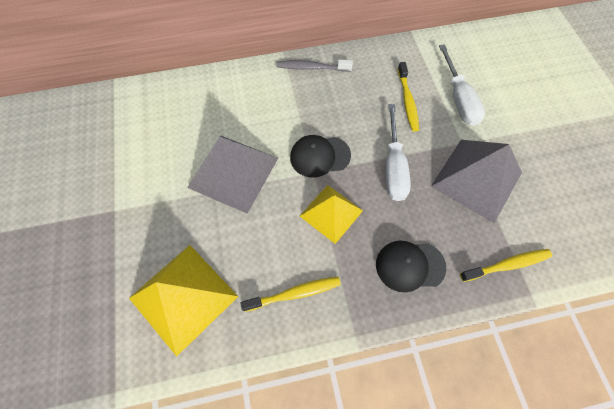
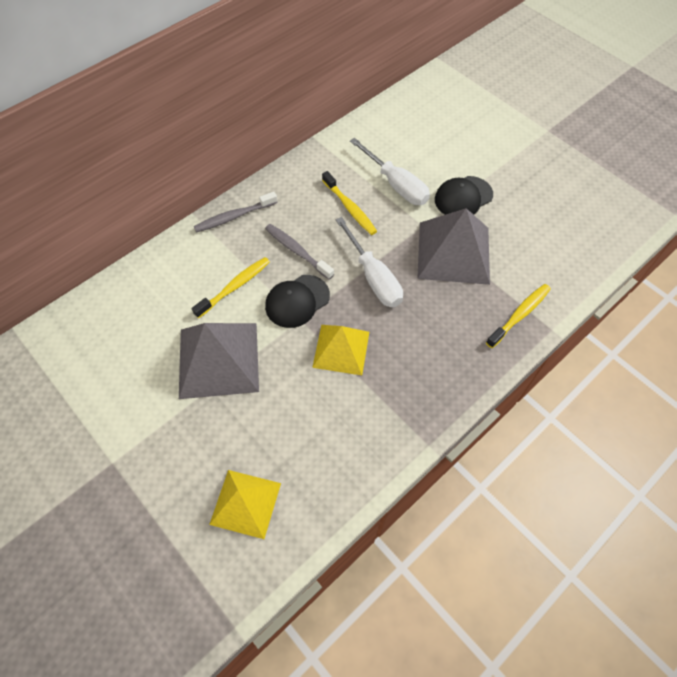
camera: 30 degrees left, 5 degrees down
yellow pyramid [129,245,238,356] -> yellow pyramid [209,470,281,539], size x0.65
yellow toothbrush [240,277,341,312] -> yellow toothbrush moved to [192,257,270,318]
black cap [376,241,446,293] -> black cap moved to [435,176,493,215]
none -> grey toothbrush [265,224,334,280]

